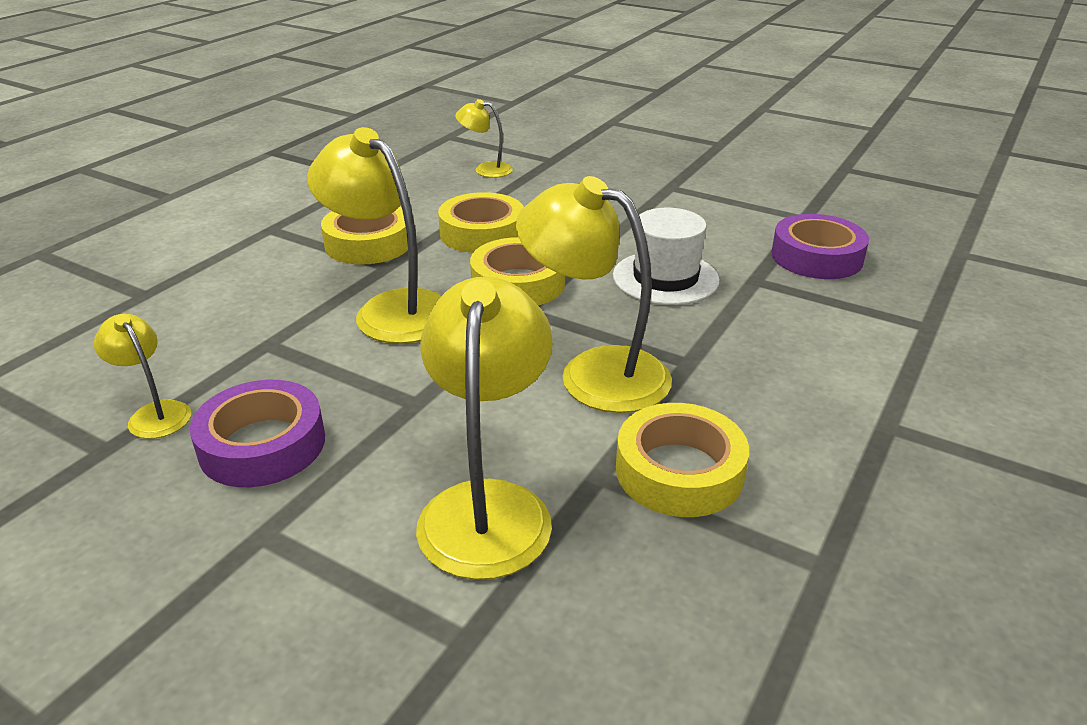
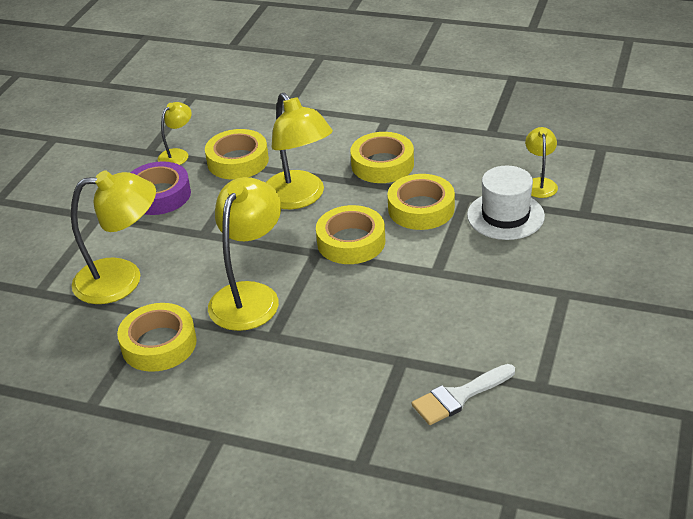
camera: 80 degrees right, 5 degrees up
yellow lamp [307,127,441,344] -> yellow lamp turned 120 degrees clockwise [265,93,333,209]
white hat [613,208,720,305] -> white hat moved to [467,166,545,240]
purple tape [772,214,869,279] -> white brush [412,364,515,425]
none -> yellow tape [205,129,269,180]

